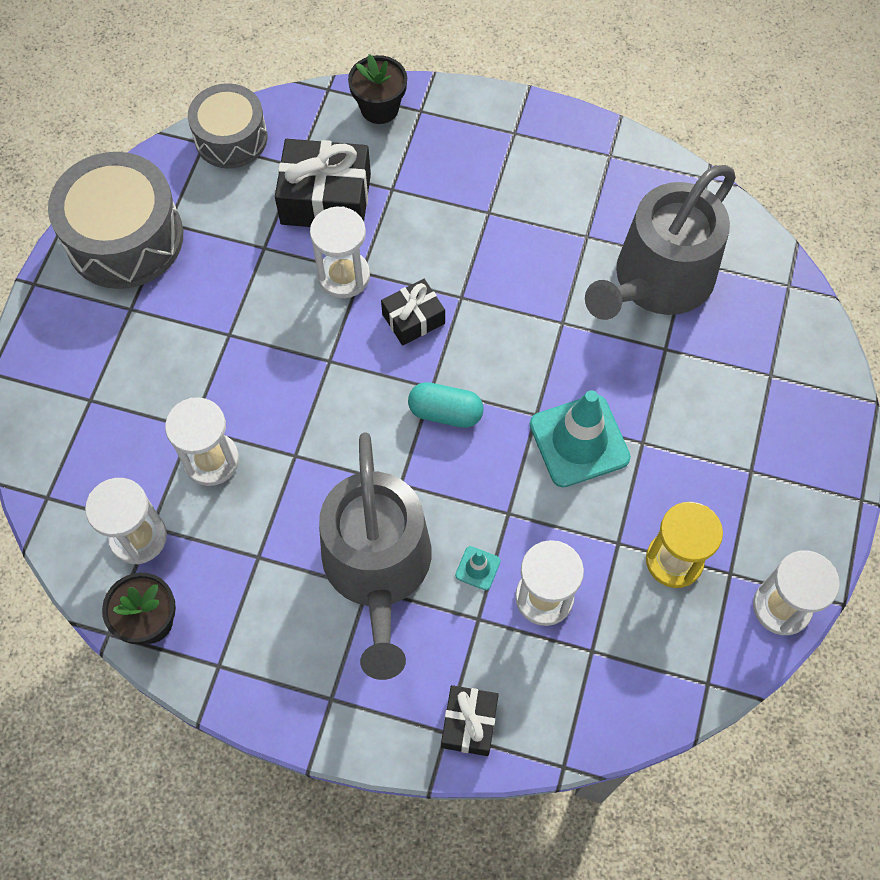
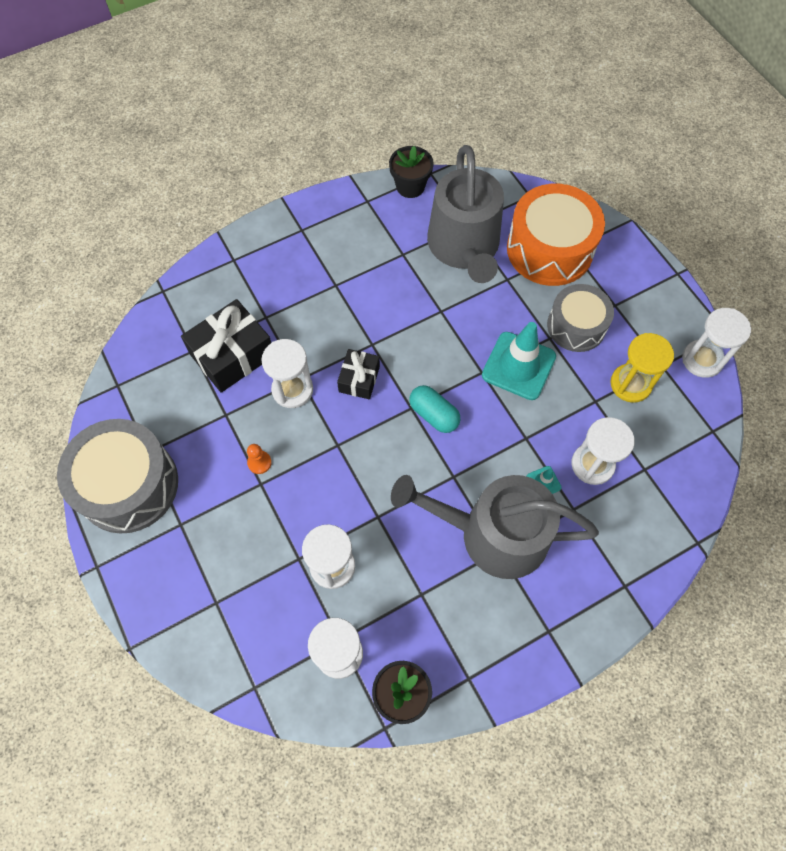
camera: 45 degrees left, 0 degrees up
grey drum [188,83,268,169] -> grey drum moved to [547,284,614,352]
grey watering can [319,432,432,680] -> grey watering can turned 150 degrees clockwise [391,475,599,579]
black flower pot [348,54,407,124] -> black flower pot moved to [389,146,434,198]
turquoise capsule [408,382,484,428] -> turquoise capsule turned 75 degrees clockwise [409,385,460,433]
black gift [441,685,499,756] -> none
none -> orange pawn [247,444,272,474]
none -> orange drum [507,184,605,286]

